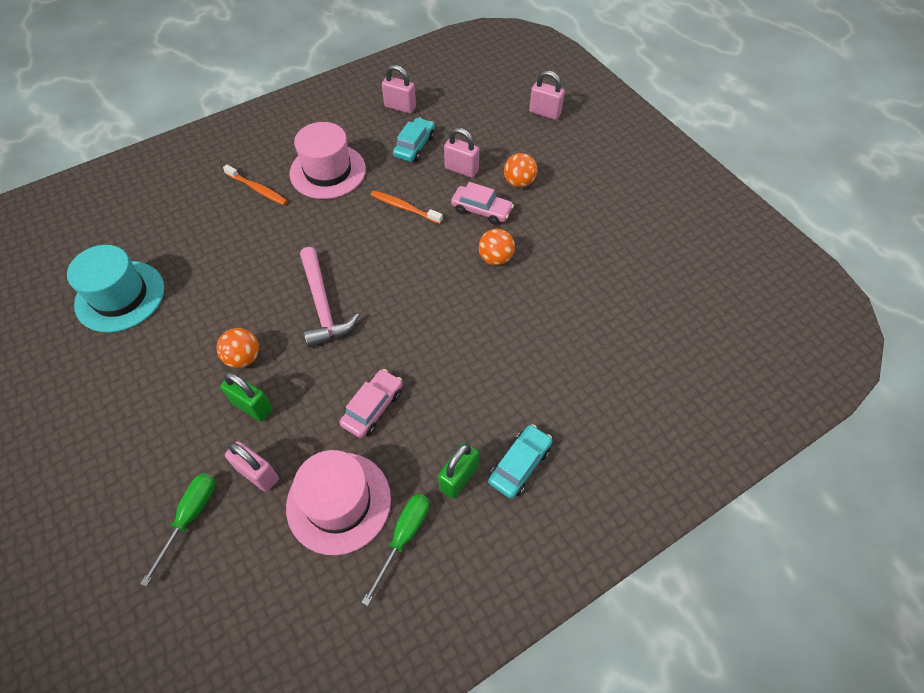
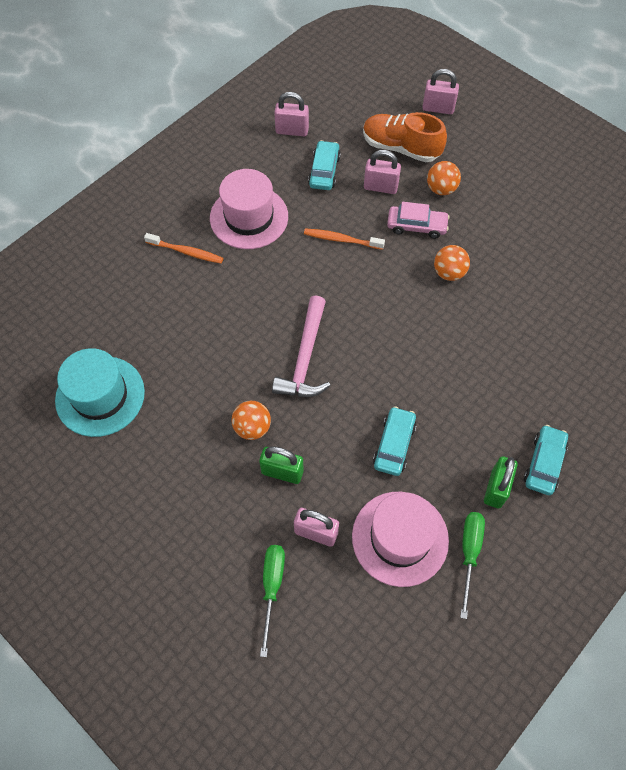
camera: 15 degrees left, 5 degrees up
pink hammer [300,247,359,348] -> pink hammer turned 45 degrees clockwise [272,295,331,397]
pink car [339,369,403,438] -> turquoise car [373,406,416,476]
none -> orange shoe [363,112,447,162]

